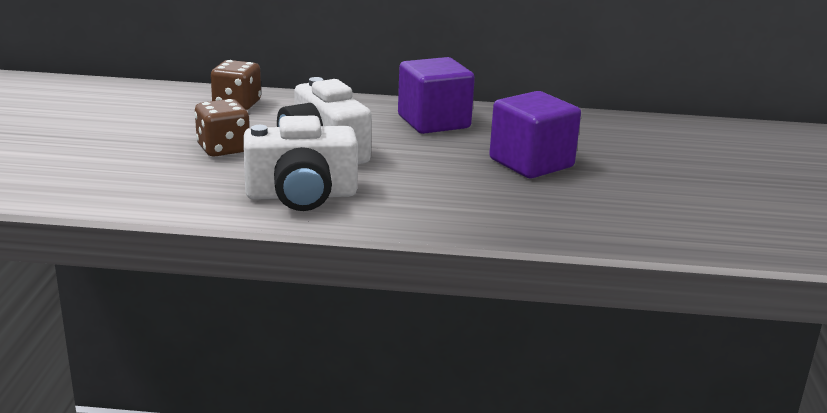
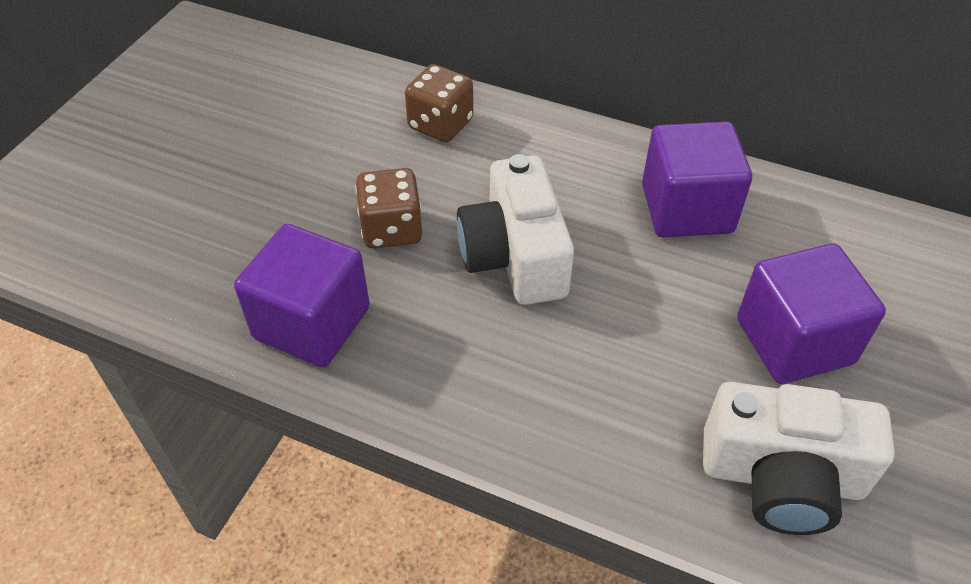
camera: 20 degrees right, 25 degrees up
white camera [244,116,358,211] -> white camera moved to [703,382,895,535]
none -> purple cube [234,224,370,367]

